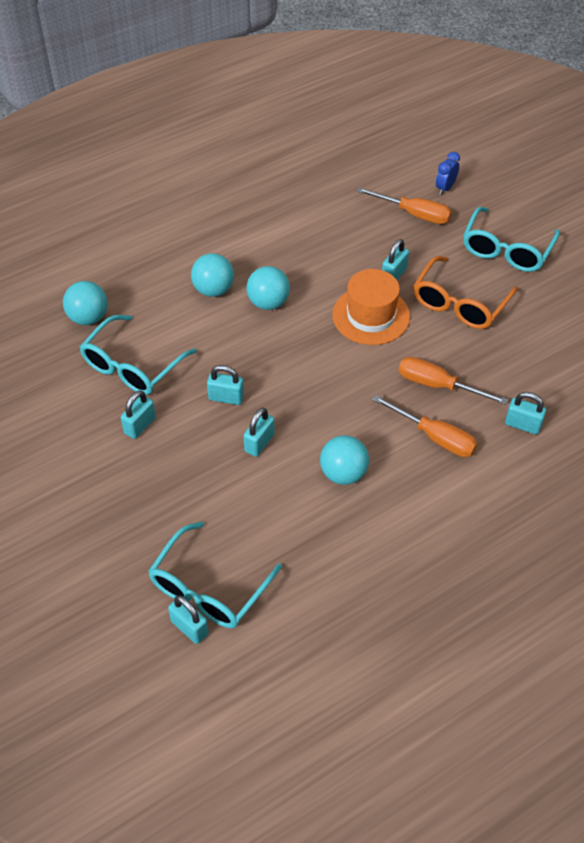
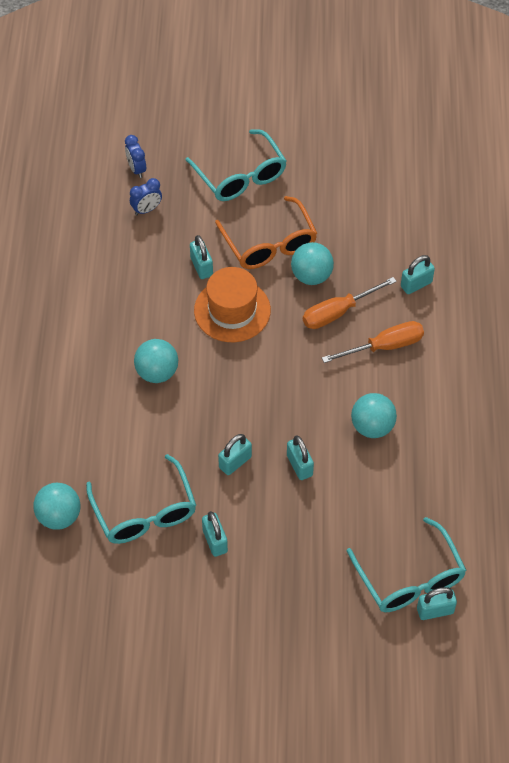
camera: 55 degrees left, 5 degrees up
turquoise ball [191,254,234,297] -> turquoise ball moved to [291,242,334,285]
orange screwdriver [357,187,452,224] -> blue clock [130,178,162,215]

